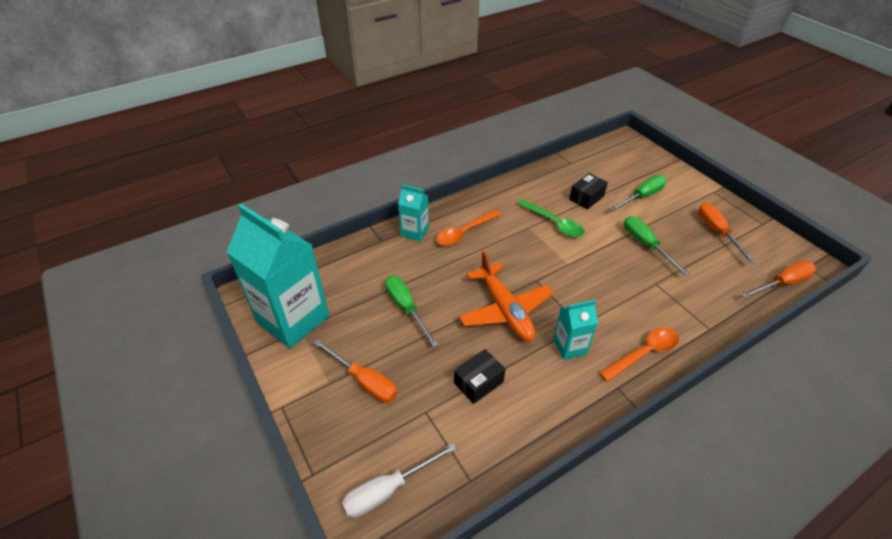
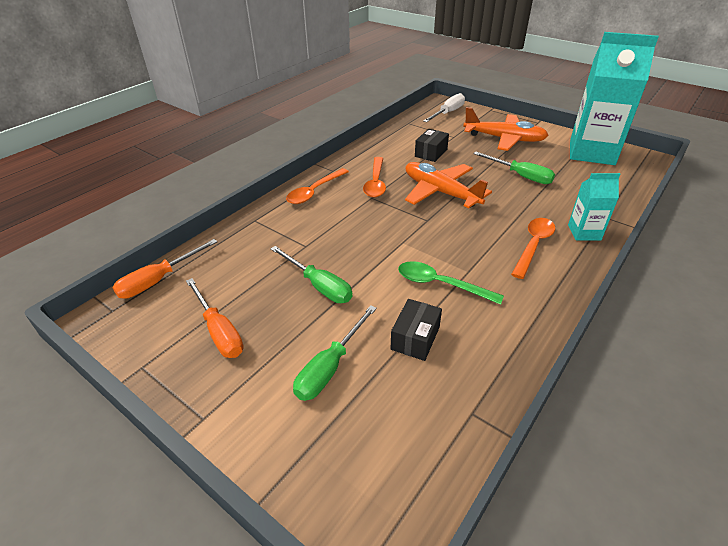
camera: 160 degrees right, 5 degrees down
orange screwdriver [314,339,397,403] -> orange plane [463,107,549,151]
turquoise carton [553,300,598,360] -> orange spoon [363,157,386,198]

